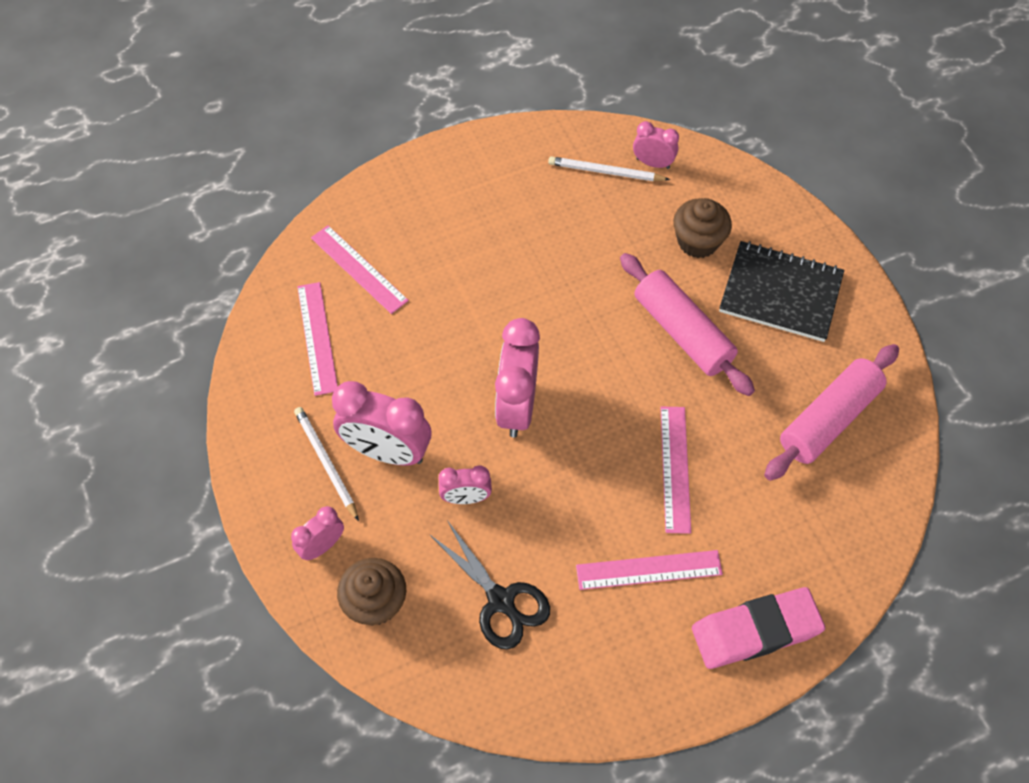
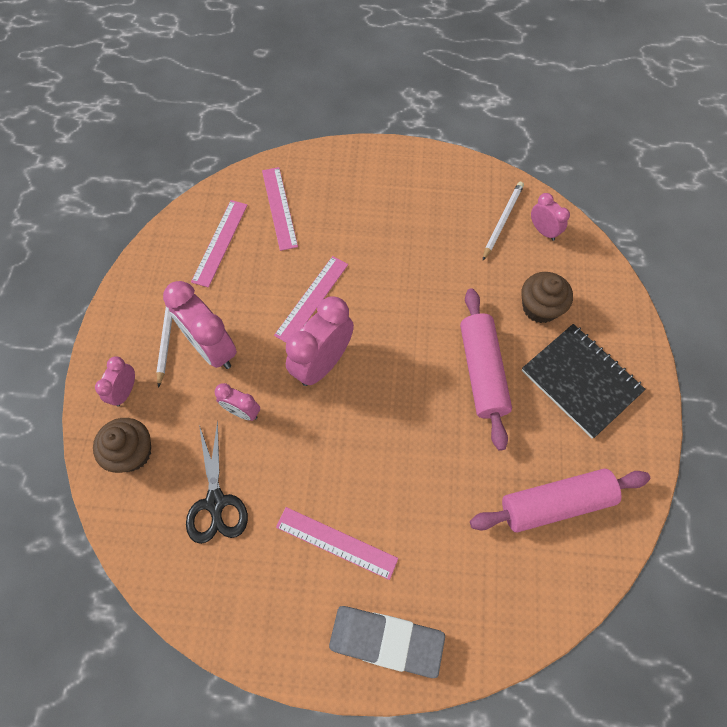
camera: 30 degrees right, 5 degrees up
pink clock [291,506,344,560] -> pink clock turned 60 degrees counterclockwise [95,356,135,407]
white pencil [548,156,670,181] -> white pencil turned 75 degrees clockwise [483,182,524,260]
pink ruler [660,407,691,534] -> pink ruler moved to [274,256,348,343]
pink eraser [692,587,825,669] -> grey eraser [329,606,445,678]

